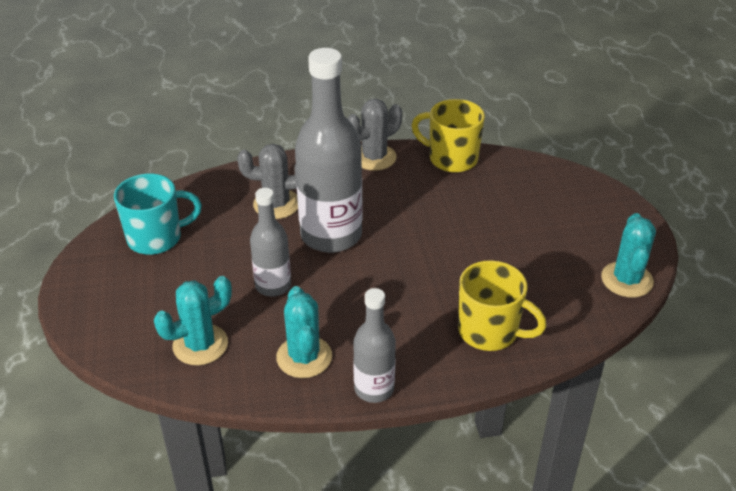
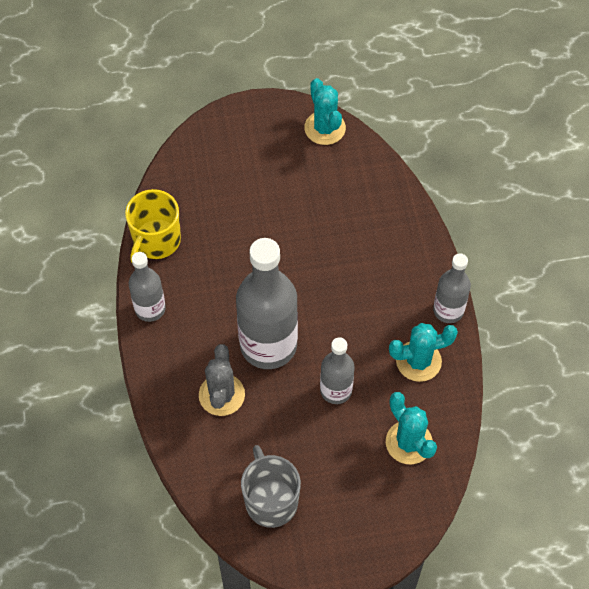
camera: 90 degrees left, 20 degrees up
turquoise mug [114,174,202,255] -> grey mug [241,445,301,528]
grey cactus [347,99,402,171] -> grey bottle [129,252,166,322]
yellow mug [458,260,547,351] -> none
turquoise cactus [601,213,656,298] -> turquoise cactus turned 60 degrees clockwise [304,78,346,145]

